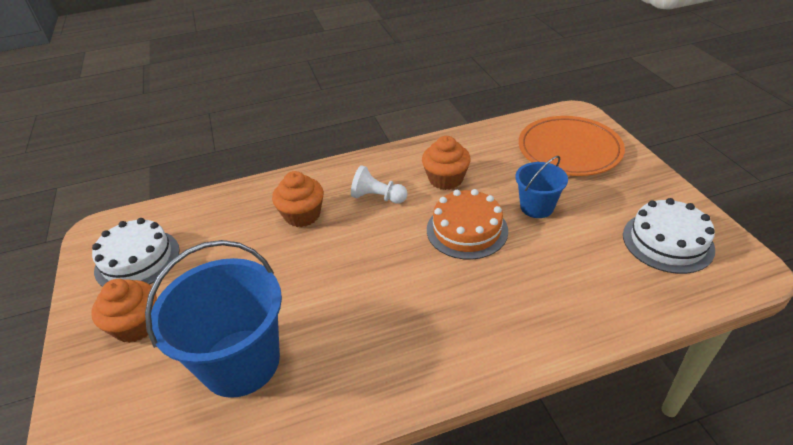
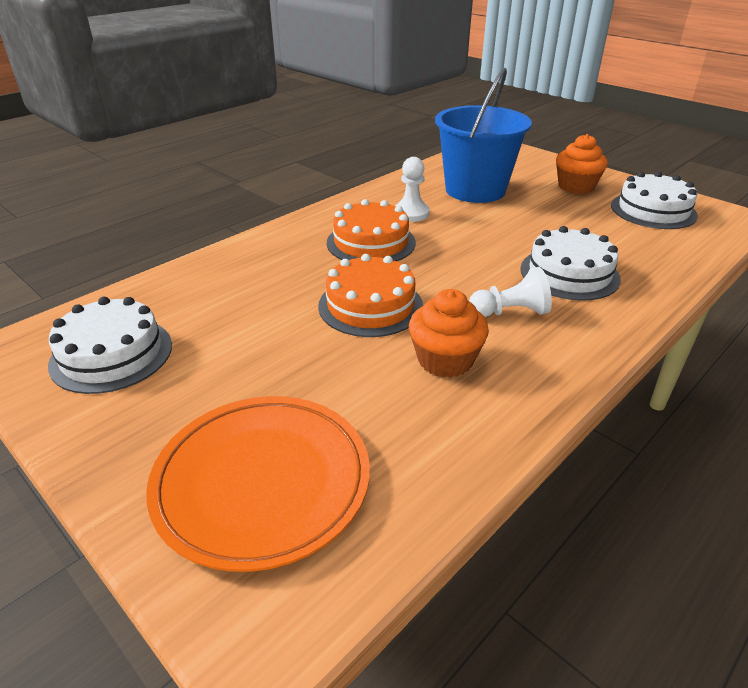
camera: 150 degrees right, 5 degrees down
orange cupcake [272,171,324,227] -> white cake [520,226,621,301]
blue bucket [515,156,568,218] -> none
none -> orange cake [327,199,416,261]
none -> white pawn [395,157,430,222]

